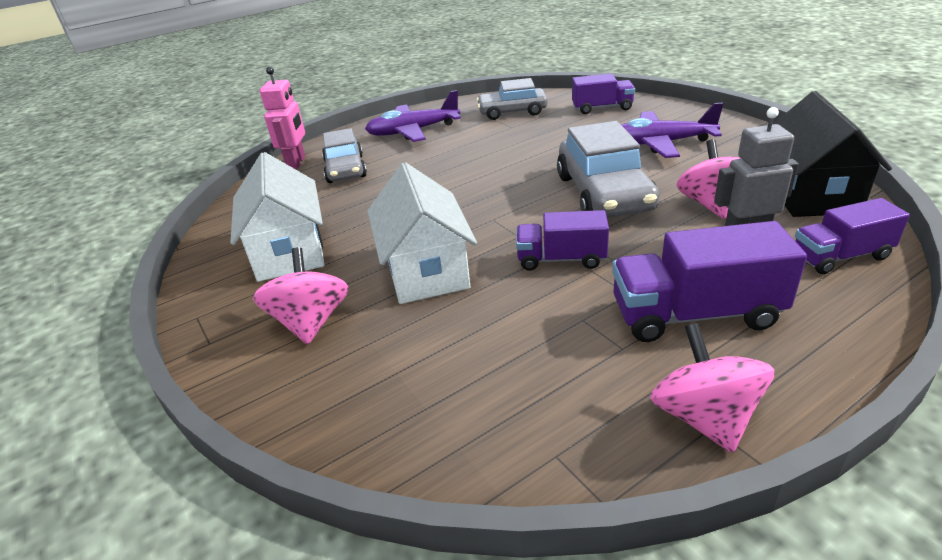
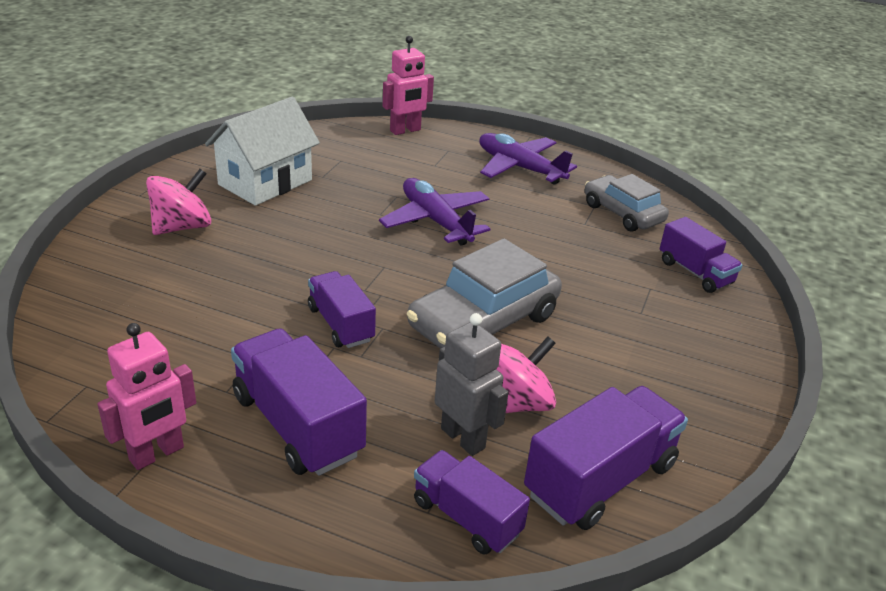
camera: 50 degrees right, 0 degrees up
grey car [322,128,367,183] -> none
white house [367,162,477,304] -> none
purple plane [621,102,724,158] -> purple plane moved to [379,178,490,246]
pink spinning top [650,323,775,453] -> pink robot [97,323,196,470]
black house [773,91,892,217] -> purple truck [524,386,688,530]

